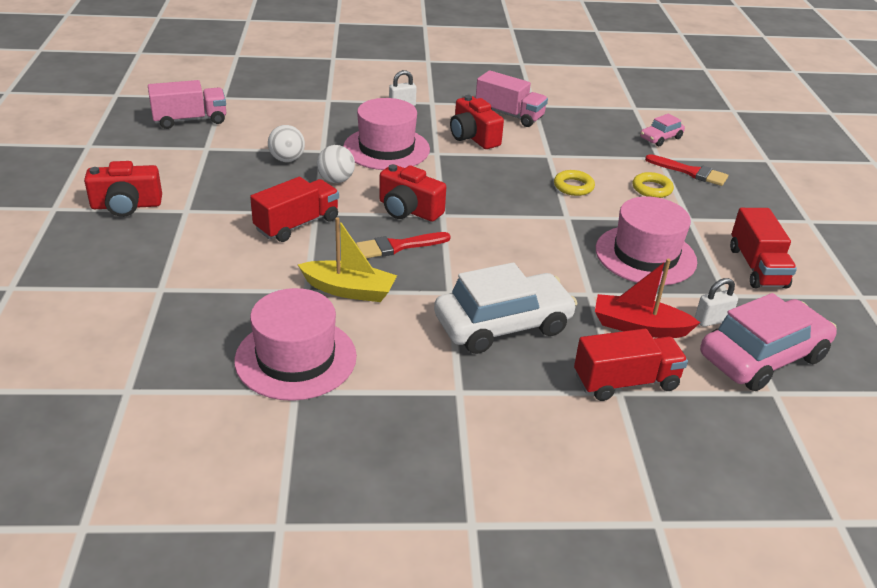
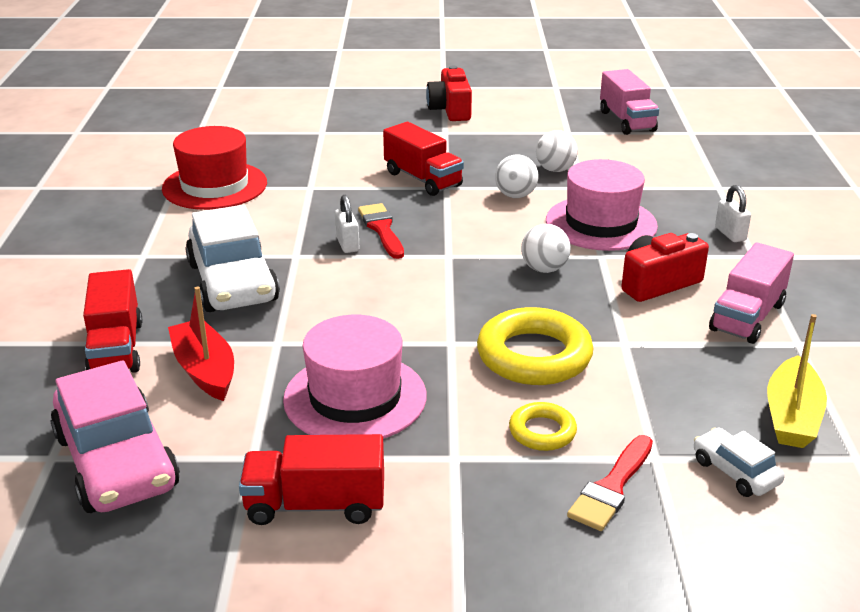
camera: 95 degrees right, 5 degrees down
pink hat [234,288,357,401] -> red hat [162,126,267,210]
yellow boat [298,217,397,302] -> yellow boat moved to [767,314,827,448]
red camera [379,164,446,222] -> none
yellow ring [554,170,595,196] -> yellow ring [477,307,594,385], size x1.88
red boat [595,259,700,338] -> red boat turned 45 degrees counterclockwise [168,287,234,401]
pink car [640,114,685,146] -> white car [694,427,784,497]
white padlock [695,278,738,327] -> white padlock moved to [335,195,360,253]
none -> white ball [521,224,571,273]

